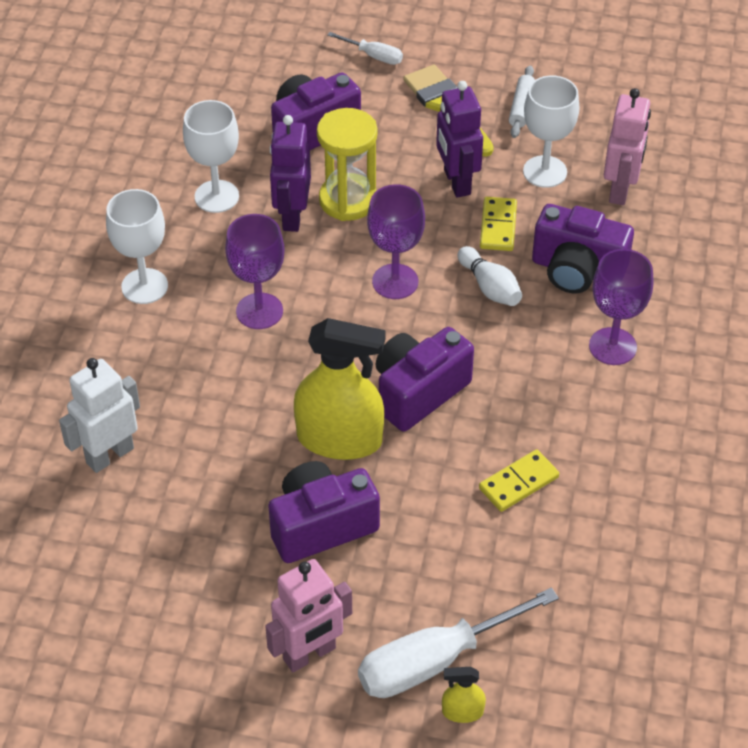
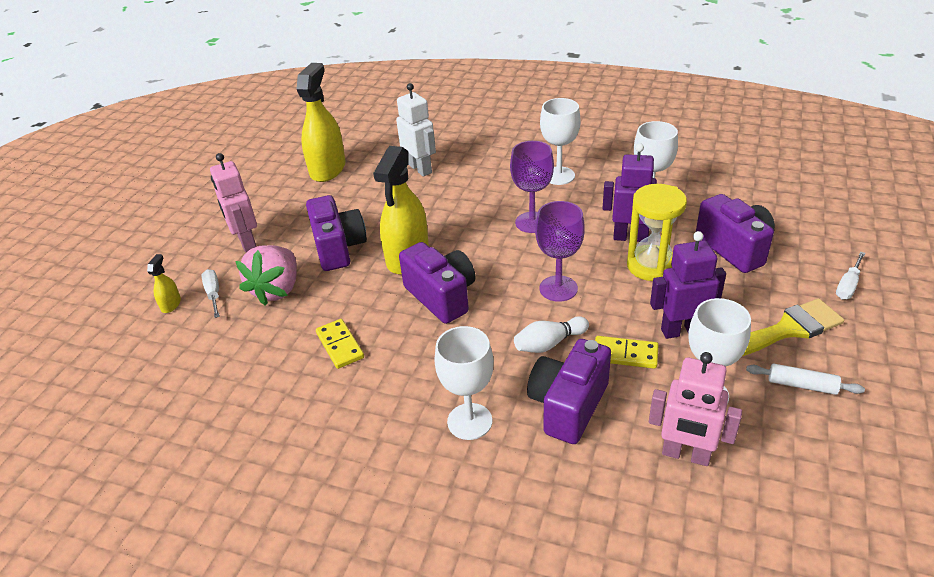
camera: 100 degrees right, 10 degrees down
white screwdriver [358,587,559,698] -> white screwdriver [201,269,220,318], size x0.49
purple goblet [589,249,653,365] -> white goblet [435,326,494,440]
none -> pink strawberry [236,245,297,306]
none -> yellow spray bottle [296,63,346,182]

